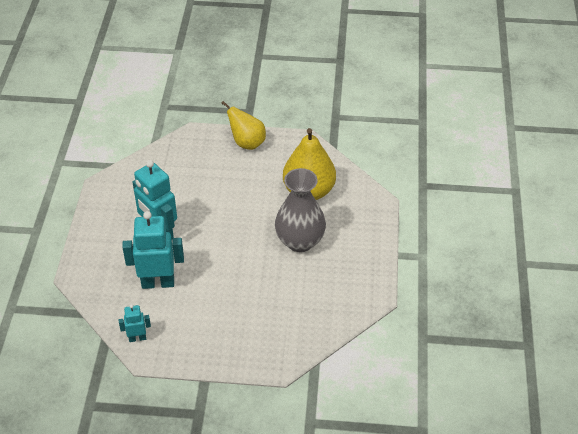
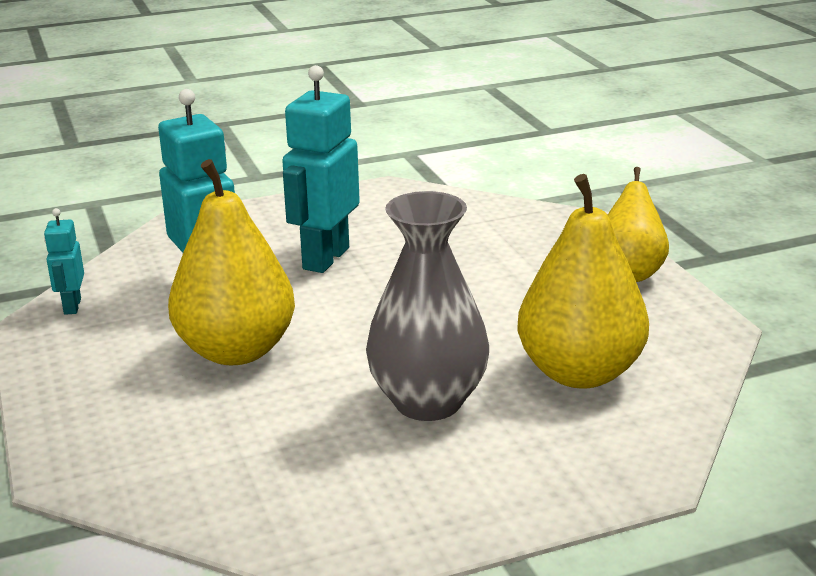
camera: 65 degrees right, 20 degrees down
turquoise robot [119,304,151,342] -> turquoise robot turned 150 degrees counterclockwise [44,208,84,315]
none -> yellow pear [168,159,295,365]

